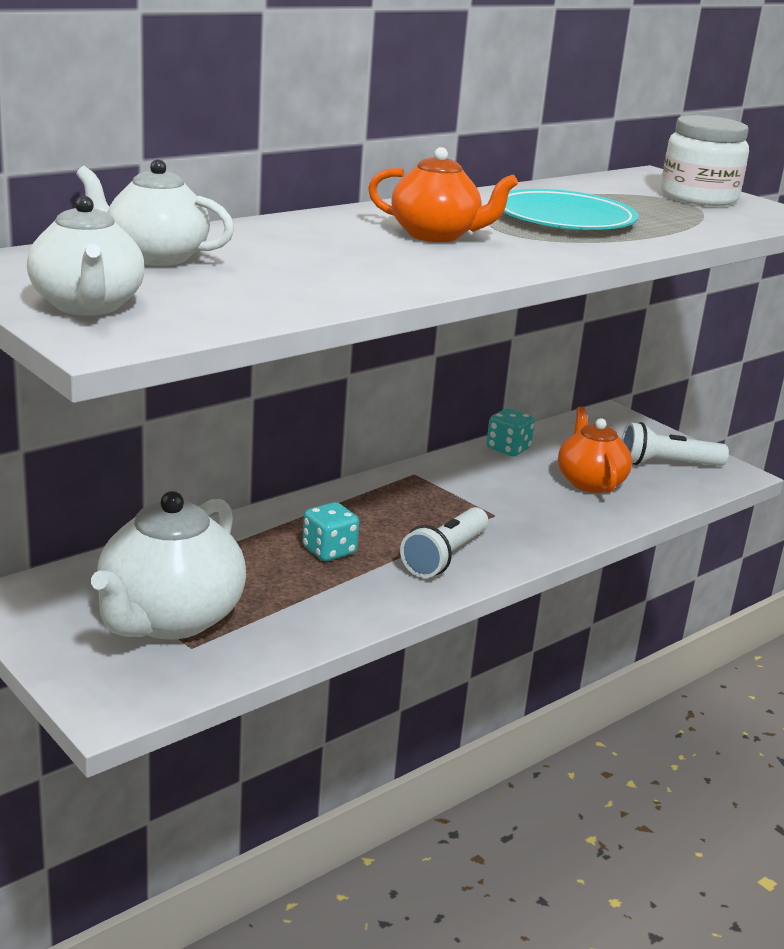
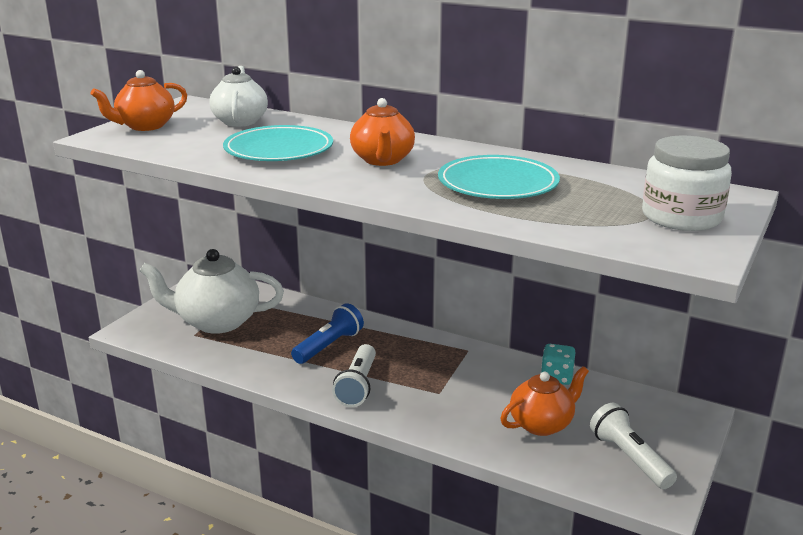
camera: 70 degrees right, 0 degrees up
white teapot [27,196,145,316] -> orange teapot [91,70,187,131]
turquoise dice [303,502,359,561] -> blue flashlight [291,303,364,364]
white flashlight [400,507,488,578] -> white flashlight turned 90 degrees counterclockwise [332,344,376,407]
none -> turquoise plate [223,125,333,161]

